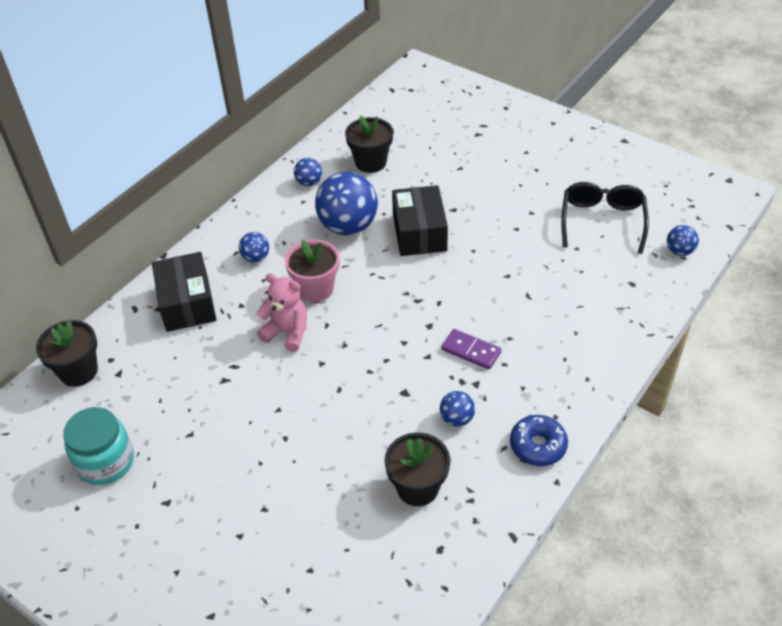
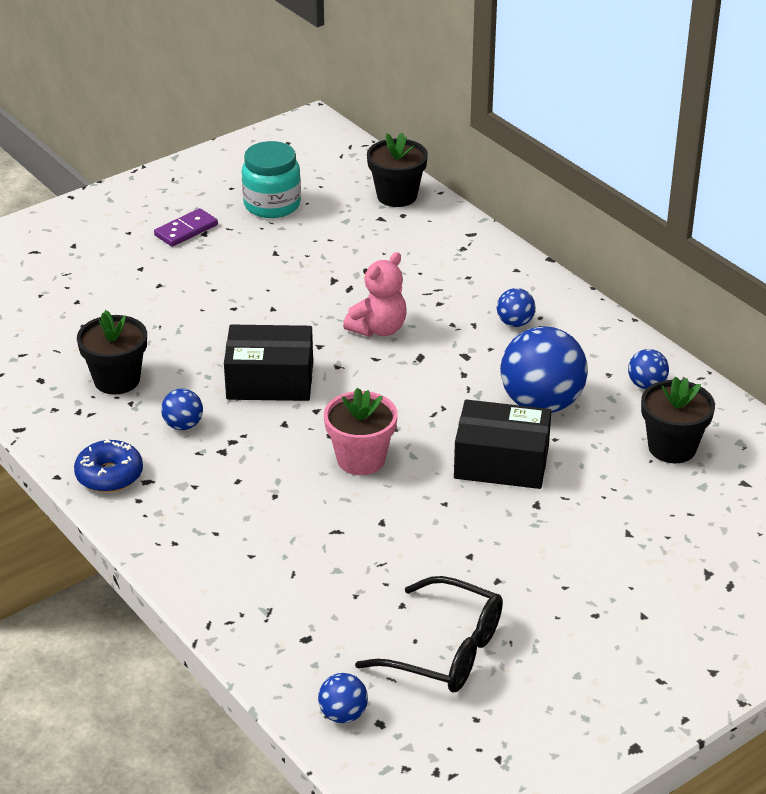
camera: 105 degrees right, 10 degrees down
black box [152,252,217,332] -> black box moved to [224,325,313,401]
pink flower pot [285,240,339,302] -> pink flower pot moved to [324,388,397,475]
purple domino [441,329,501,369] -> purple domino moved to [154,208,218,247]

